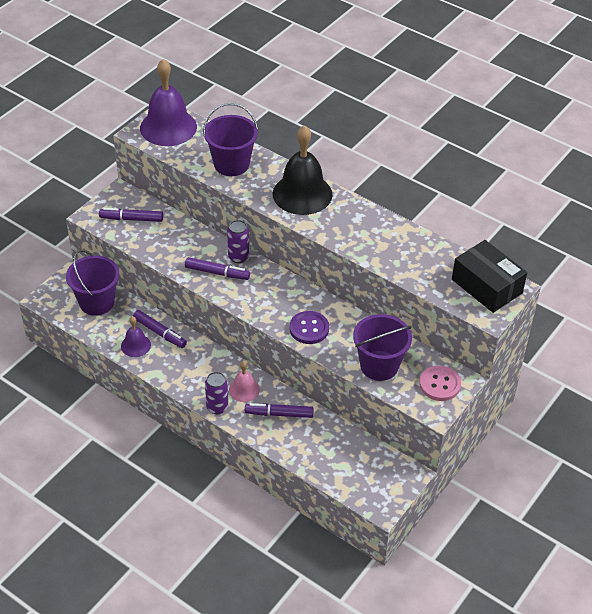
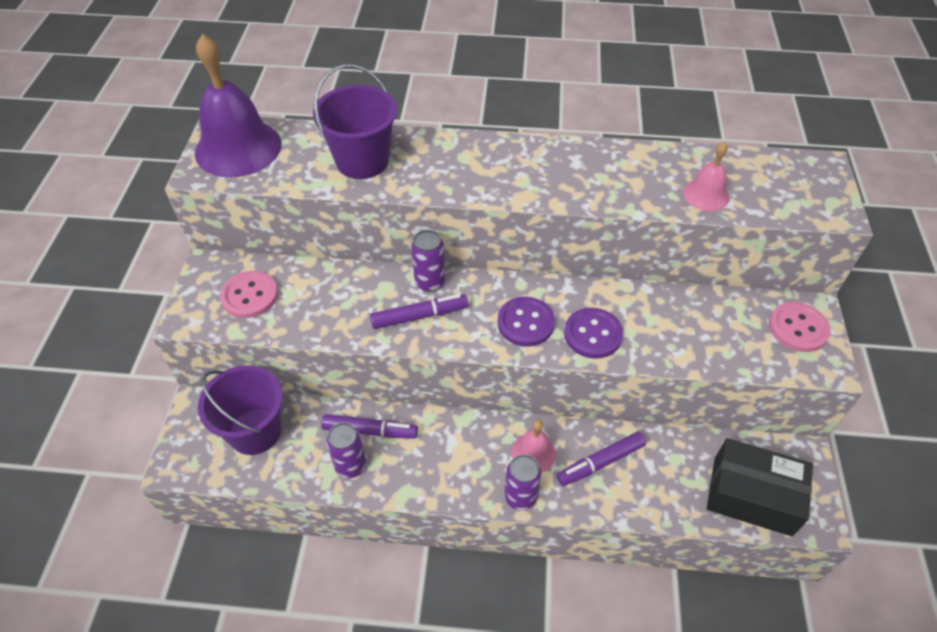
camera: 30 degrees left, 5 degrees up
purple marker [99,208,163,222] -> pink button [220,271,278,318]
purple bell [121,316,151,357] -> purple can [326,423,366,478]
black bell [273,125,333,215] -> none
purple bucket [353,314,412,381] -> none
black box [452,240,527,313] -> black box moved to [707,438,813,536]
none -> purple button [497,297,555,347]
none -> pink bell [683,141,729,211]

